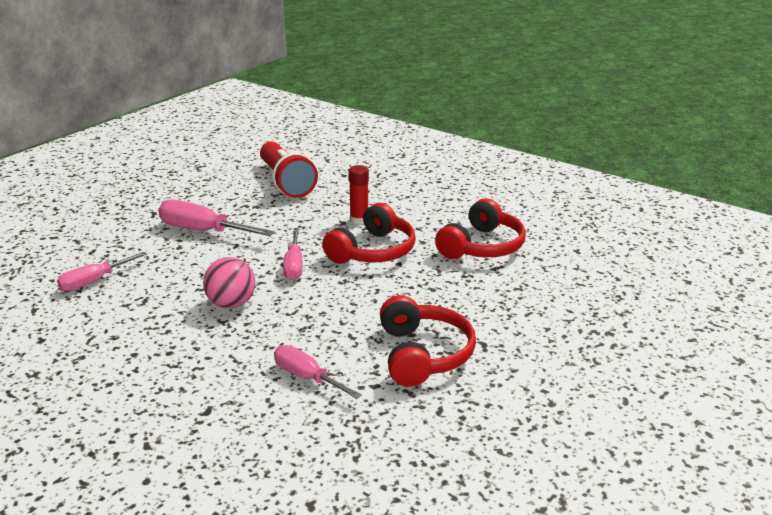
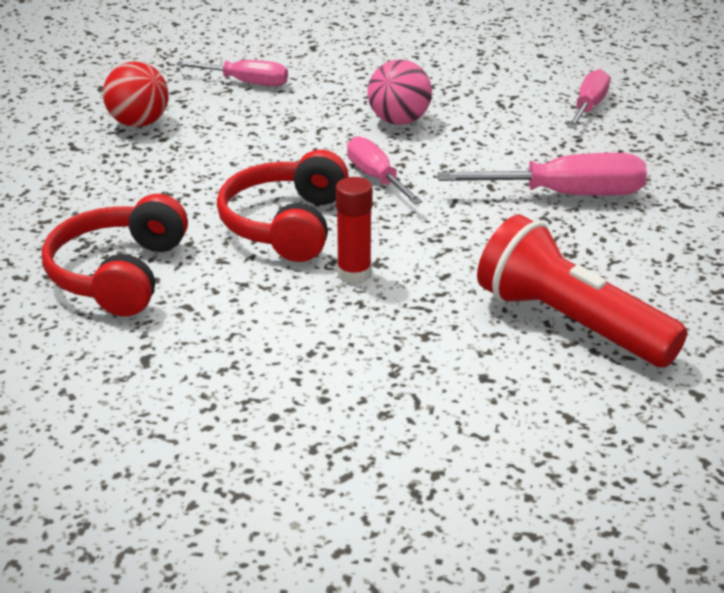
camera: 155 degrees right, 5 degrees up
red headphones [380,295,476,387] -> red ball [103,62,169,127]

